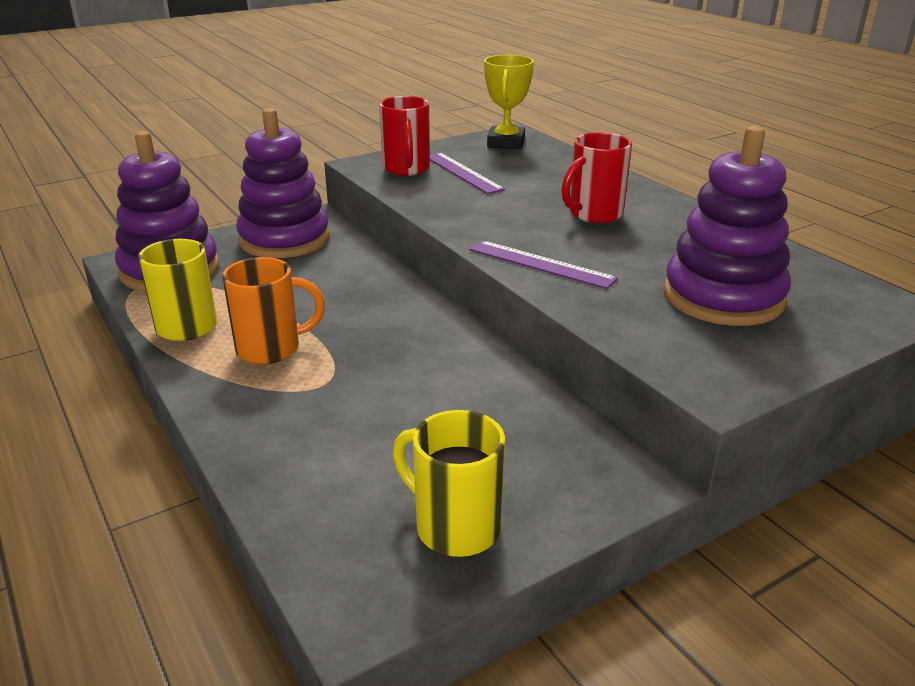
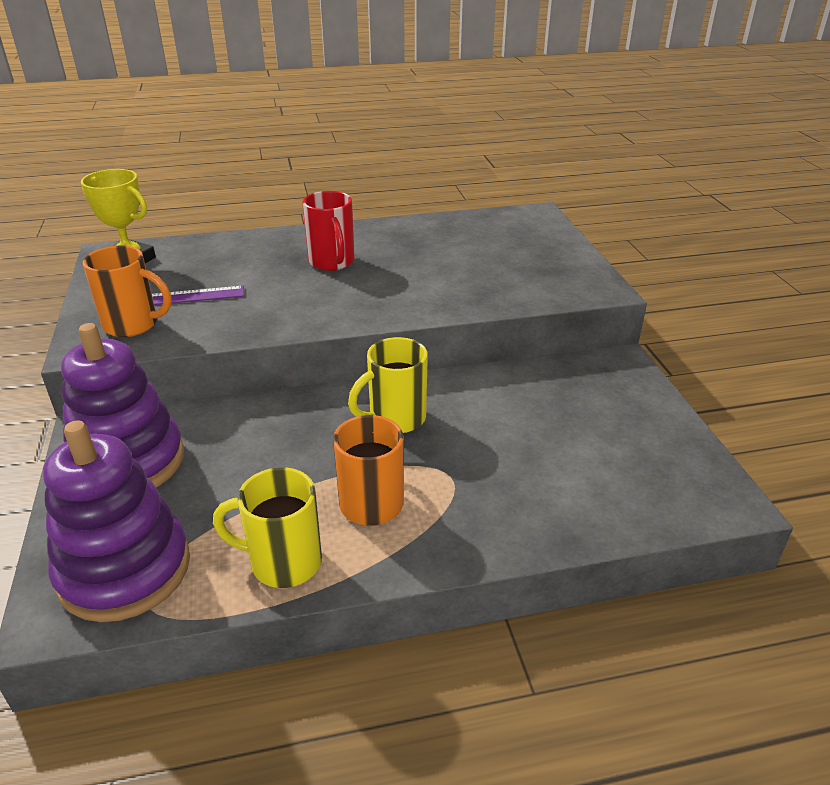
camera: 70 degrees left, 5 degrees up
red mug [379,96,430,176] -> orange mug [83,245,171,337]
yellow mug [393,410,505,557] -> yellow mug moved to [348,337,428,433]
purple ruler [469,240,618,289] -> none
purple stacking toy [664,126,791,326] -> none

